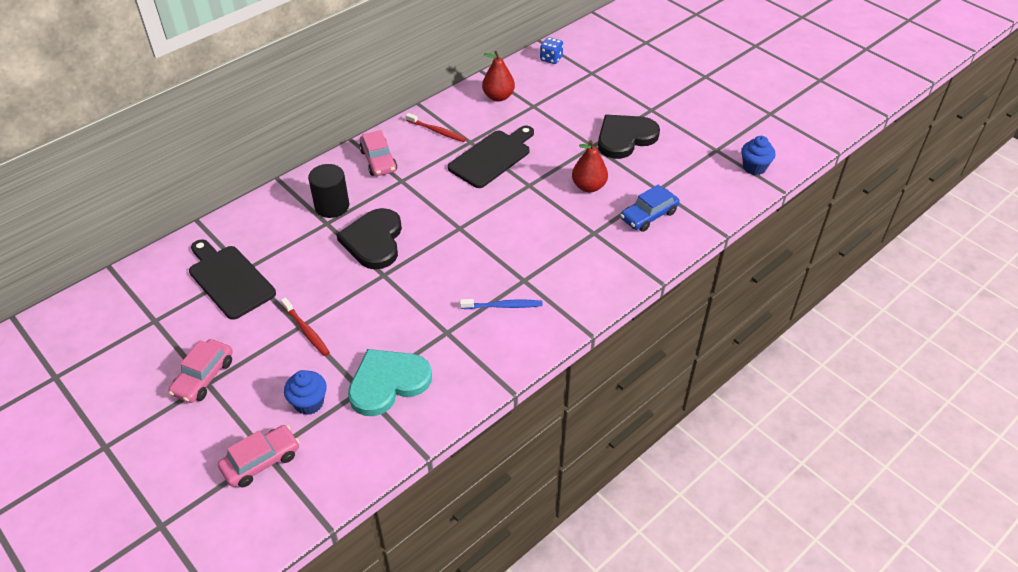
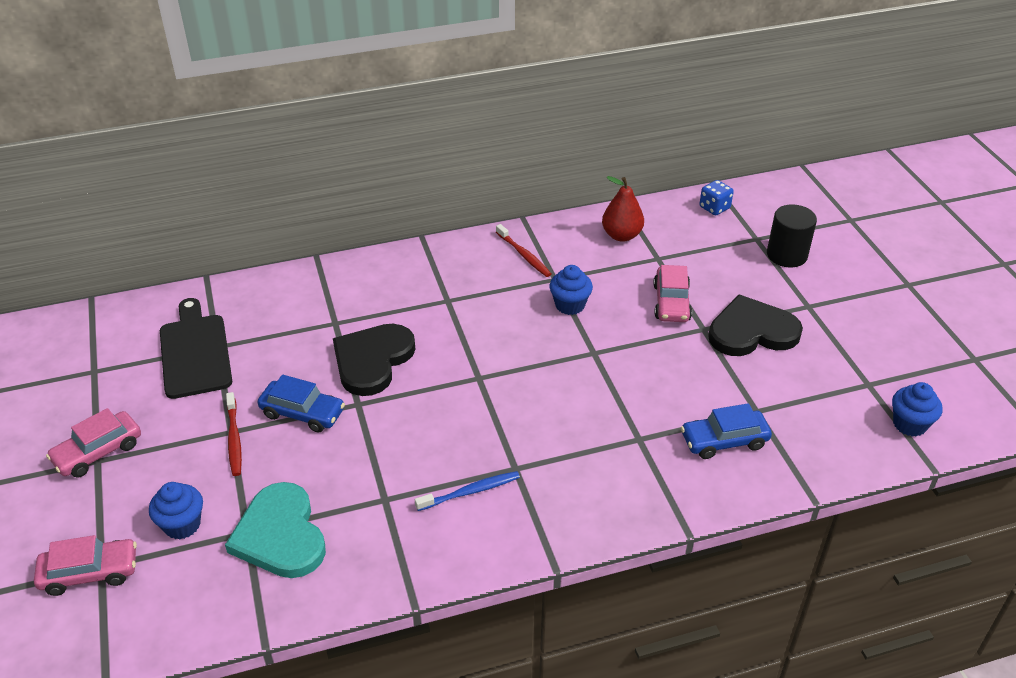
camera: 25 degrees right, 5 degrees down
black cylinder [308,164,349,218] -> black cylinder moved to [767,204,817,267]
turquoise heart [348,349,432,416] -> turquoise heart turned 105 degrees counterclockwise [225,482,326,578]
pink car [359,130,397,176] -> pink car moved to [653,265,692,322]
black cutting board [448,126,534,188] -> blue cupcake [550,265,593,315]
blue toothbrush [460,299,543,309] -> blue toothbrush turned 45 degrees counterclockwise [415,471,520,511]
red pear [572,140,608,192] -> none
none -> blue car [257,374,345,433]

